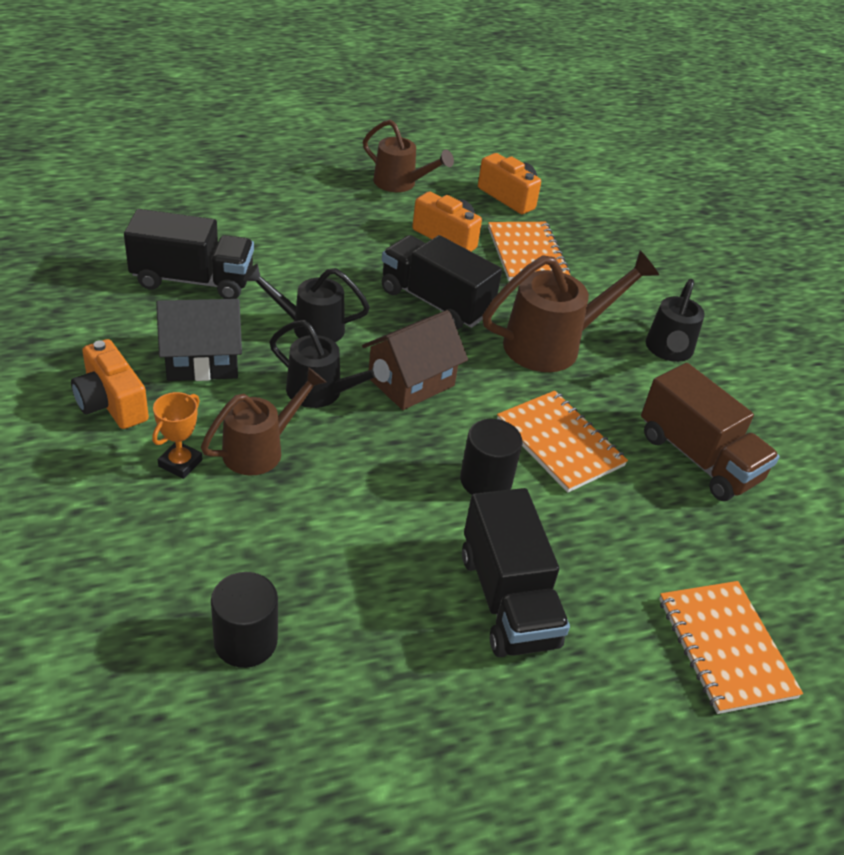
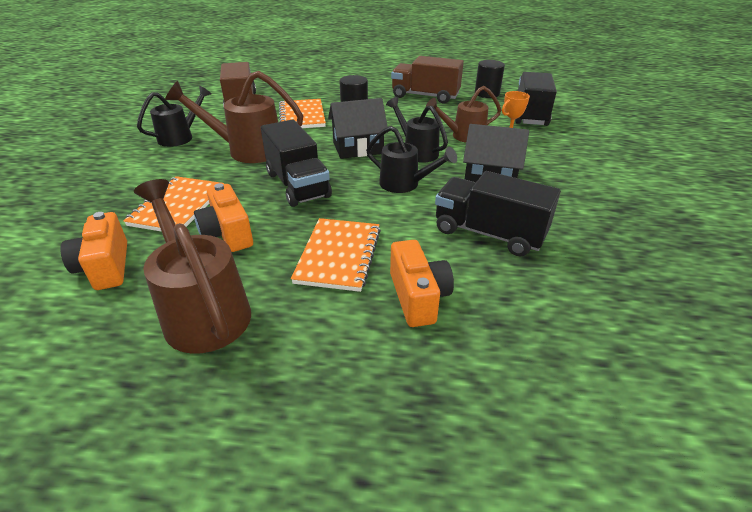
camera: 150 degrees left, 5 degrees down
orange camera [71,339,149,429] -> orange camera moved to [390,240,454,327]
brown house [362,310,468,410] -> black house [328,98,388,159]
brown watering can [363,120,454,192] -> brown watering can [134,179,251,354], size x1.51
black truck [462,488,570,657] -> black truck moved to [515,72,557,126]
orange notebook [659,581,803,714] -> orange notebook moved to [291,218,381,292]
none -> brown truck [391,56,464,104]

